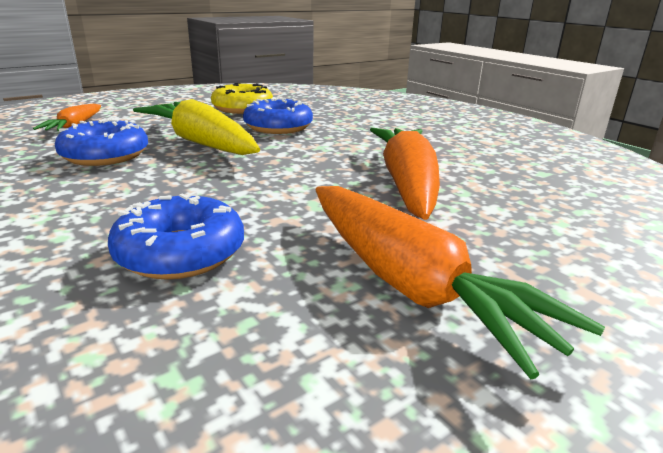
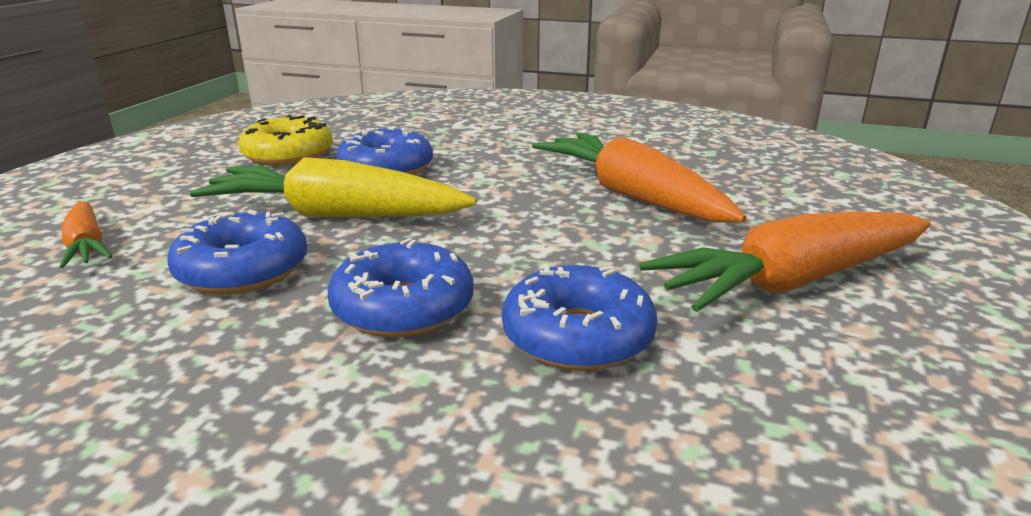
camera: 35 degrees left, 0 degrees up
orange carrot [316,186,605,379] -> orange carrot turned 135 degrees clockwise [639,211,931,312]
none -> blue donut [327,238,473,337]

